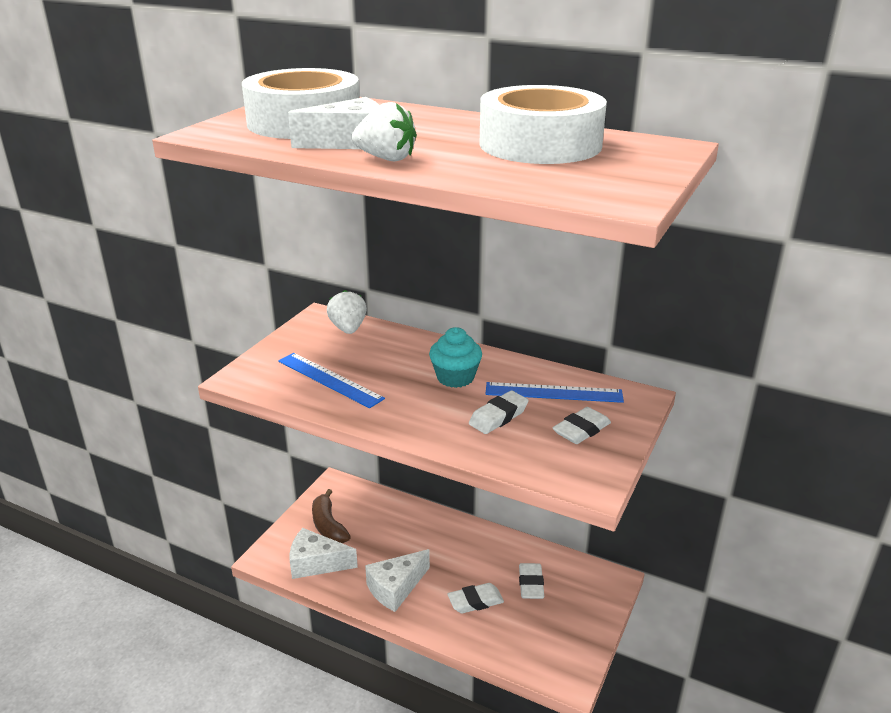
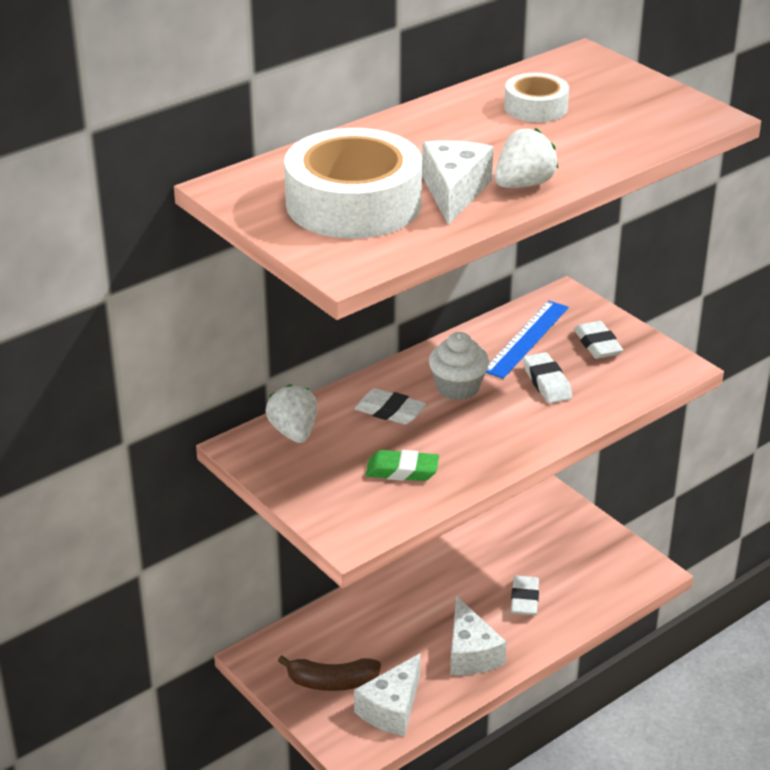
camera: 65 degrees left, 5 degrees up
blue ruler [278,353,385,408] -> green eraser [365,450,439,481]
white strawberry [327,290,367,334] -> white strawberry turned 60 degrees clockwise [266,384,317,443]
turquoise cupcake [429,327,482,388] -> white cupcake [429,332,489,400]
white tape [479,85,607,164] -> white tape [504,73,569,122], size x0.52
white eraser [519,563,544,599] -> white eraser moved to [355,388,426,425]

